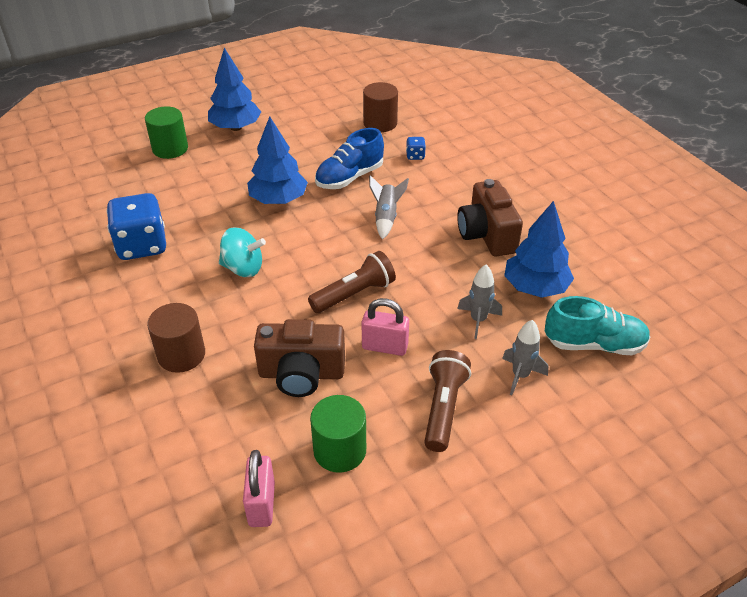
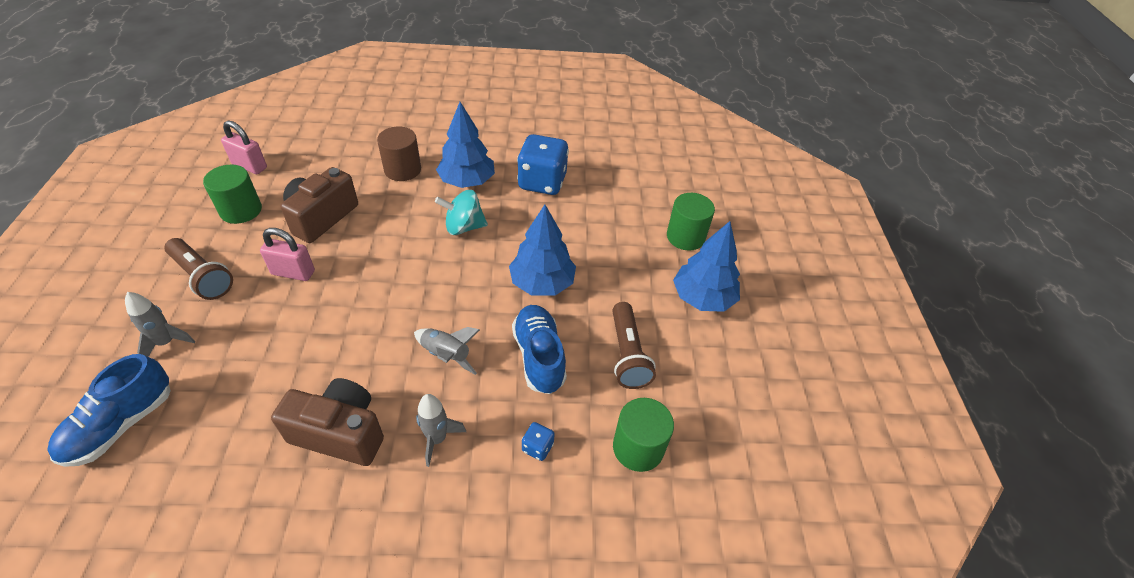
camera: 115 degrees right, 5 degrees up
turquoise spinning top [219,227,266,277] -> turquoise spinning top turned 45 degrees clockwise [435,190,488,235]
brown flashlight [308,251,396,313] -> brown flashlight moved to [612,302,656,389]
pink padlock [361,298,409,356] -> pink padlock turned 60 degrees clockwise [260,228,315,281]
brown cylinder [363,82,398,132] -> green cylinder [613,398,674,472]
grey rocket [457,265,502,339] -> grey rocket moved to [416,394,466,467]
blue tree [504,201,574,298] -> blue tree moved to [436,102,495,188]
turquoise shoe [545,296,650,355] -> blue shoe [47,354,171,467]

